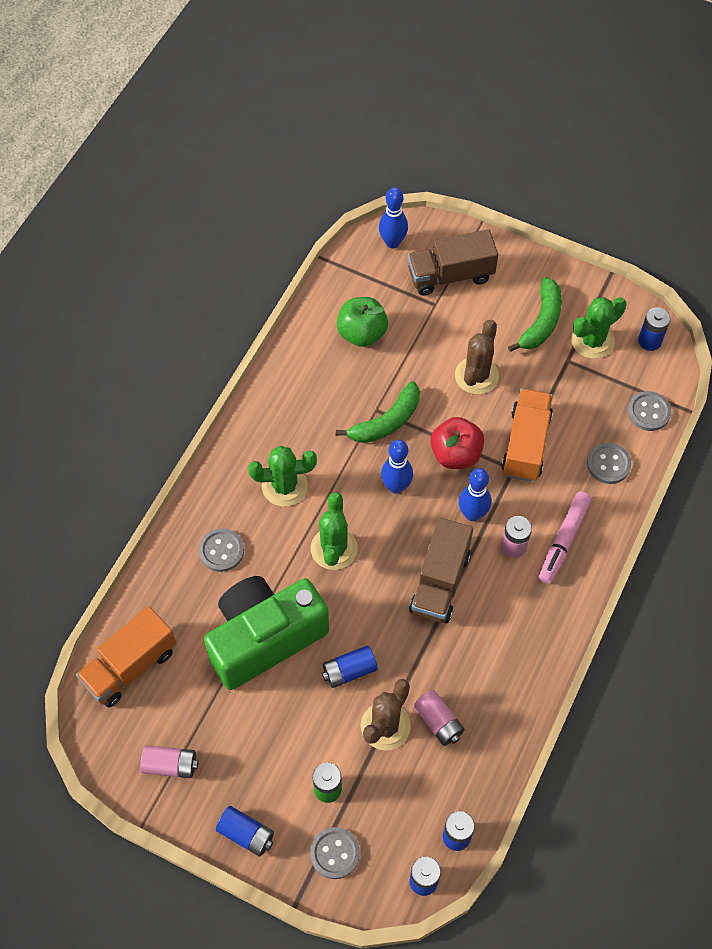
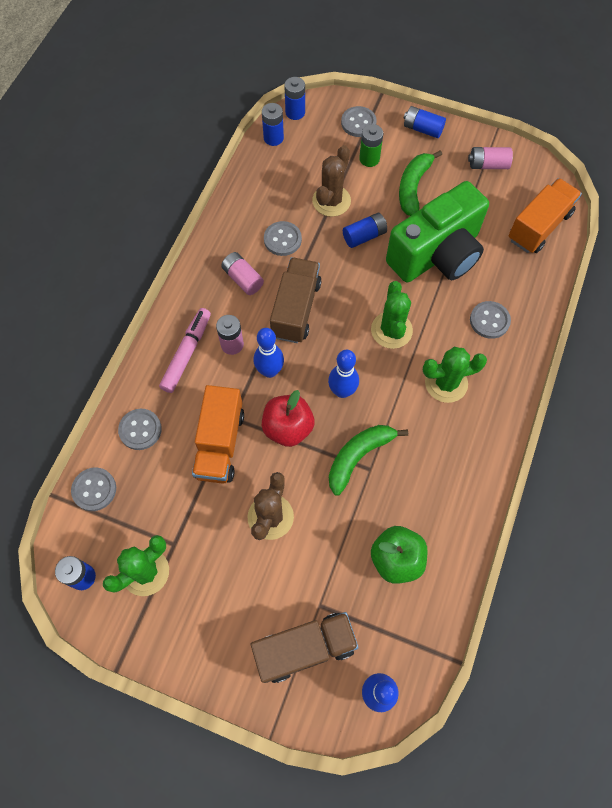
camera: 175 degrees right, 5 degrees up
pink battery [413,690,465,746] -> pink battery moved to [221,252,264,295]
green banana [508,277,562,352] -> green banana moved to [399,150,442,216]
none -> grey button [264,221,302,256]

